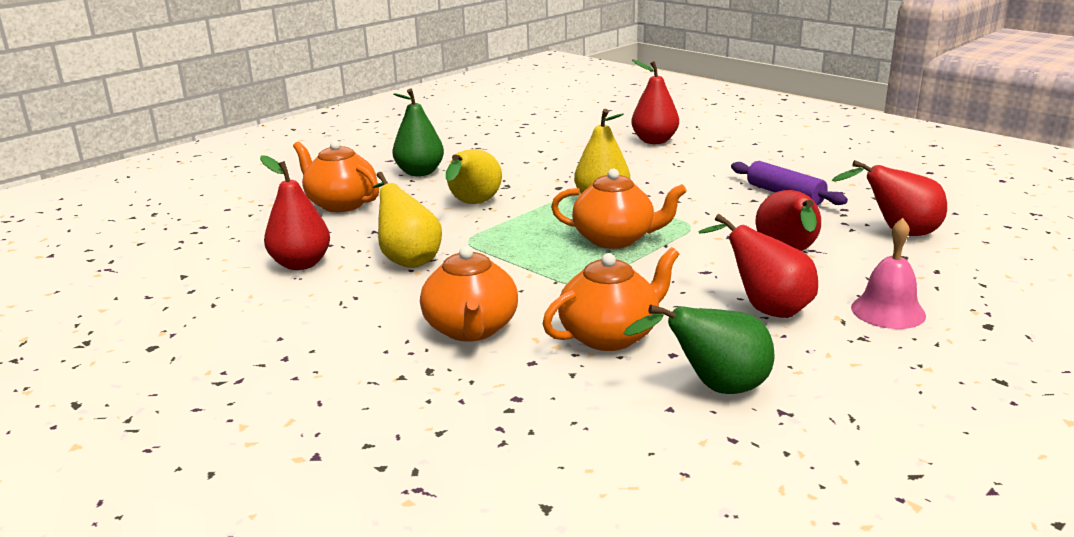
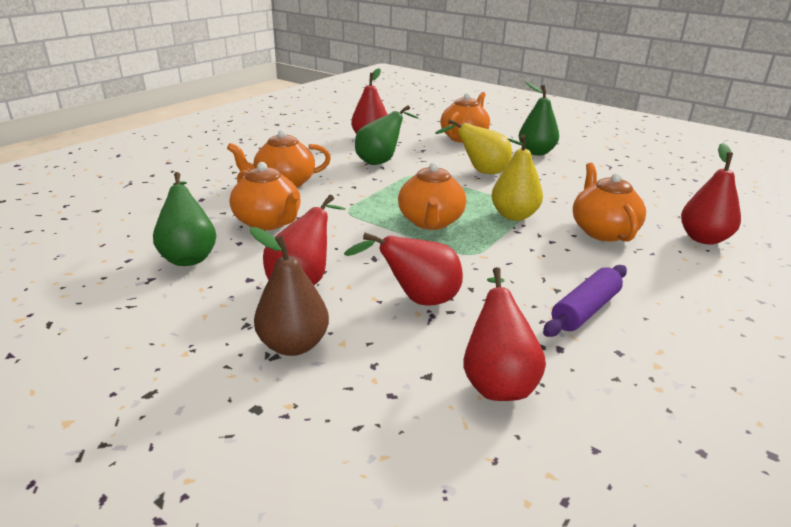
camera: 80 degrees right, 5 degrees up
yellow pear [373,172,442,268] -> green pear [355,105,418,165]
pink bell [851,218,926,329] -> brown pear [250,227,329,356]
none -> orange teapot [573,163,646,242]

